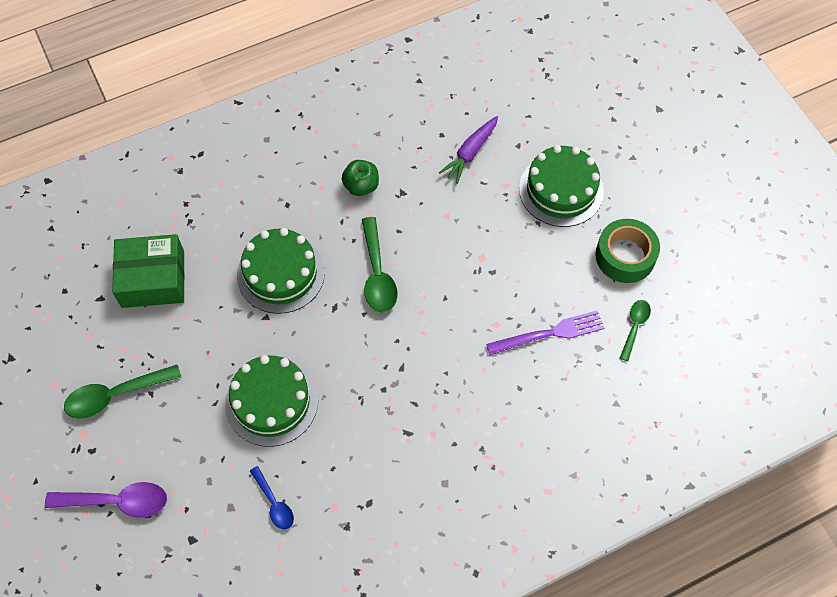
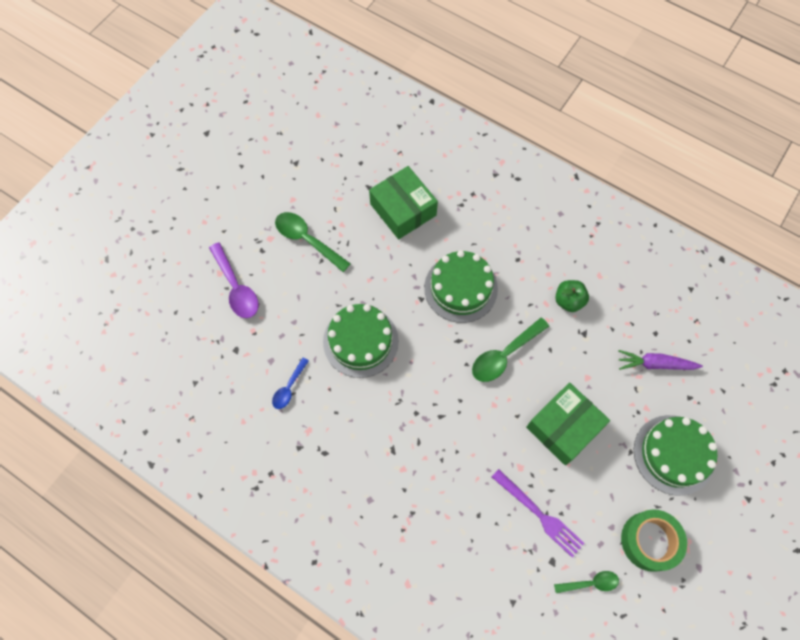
camera: 60 degrees right, 5 degrees up
none -> green box [526,383,610,465]

